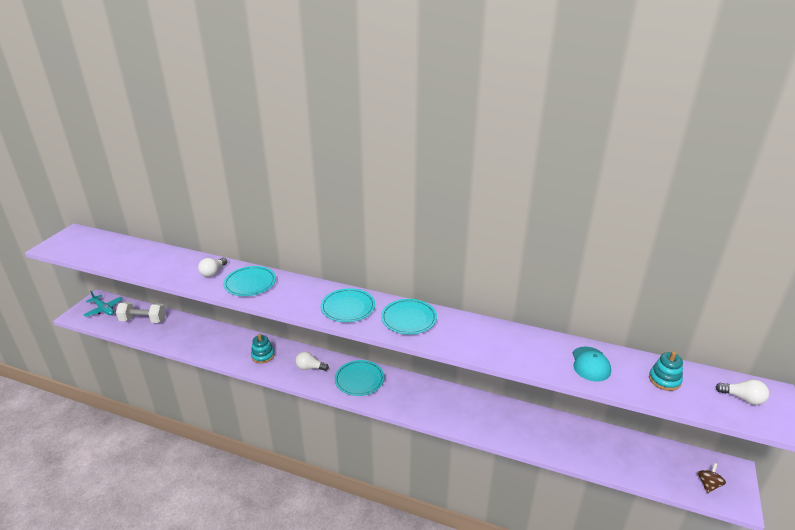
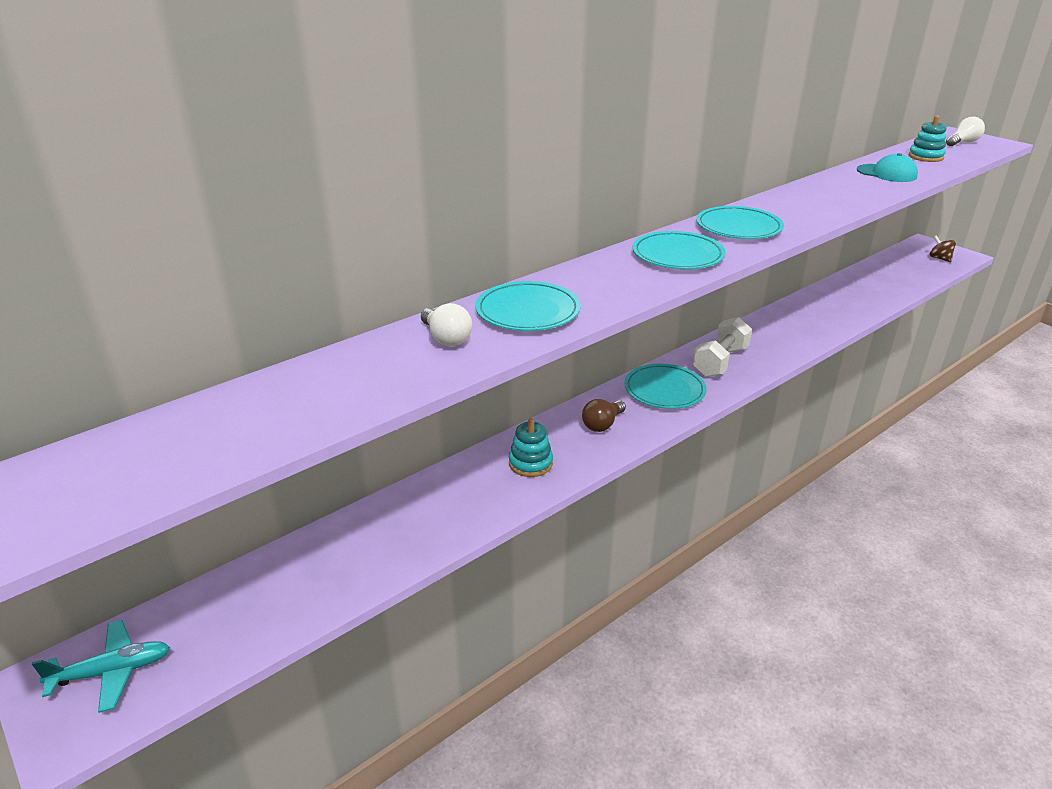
camera: 60 degrees left, 0 degrees up
white dumbbell [116,302,166,323] -> white dumbbell moved to [693,317,752,377]
white light bulb [295,351,329,371] -> brown light bulb [582,399,626,432]

